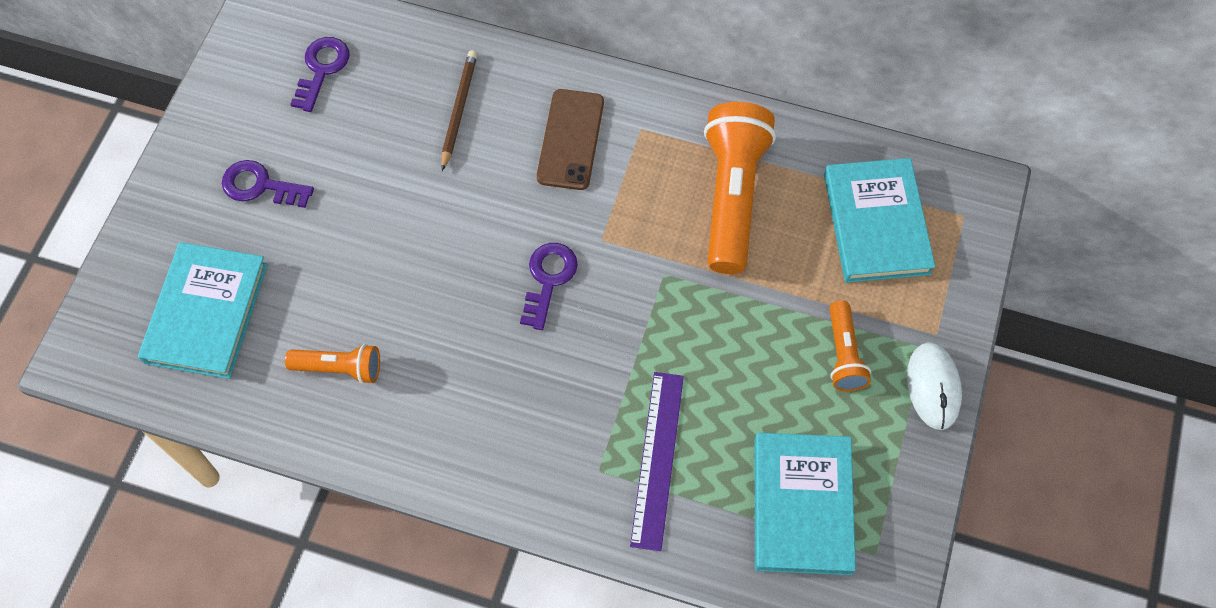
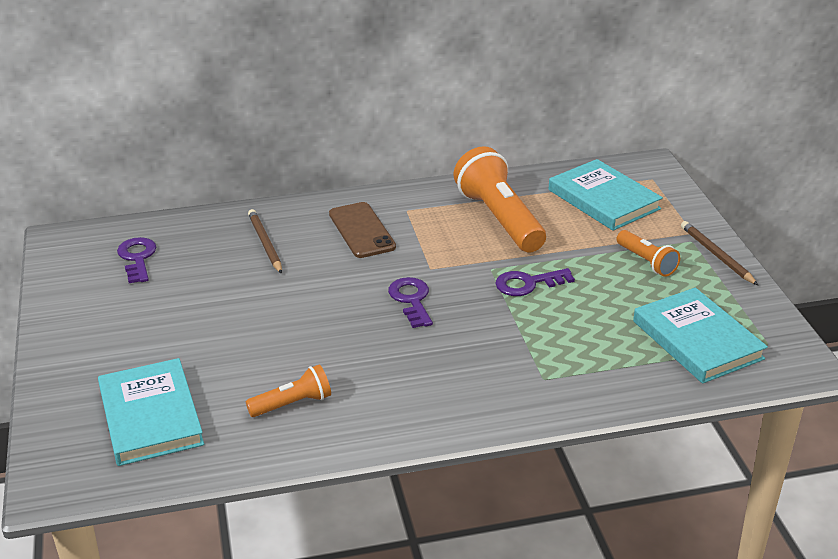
camera: 30 degrees left, 30 degrees down
purple key [222,160,314,208] -> purple key moved to [495,268,575,296]
purple ruler [630,372,684,551] -> none
white mouse [907,342,962,430] -> brown pencil [681,221,758,285]

